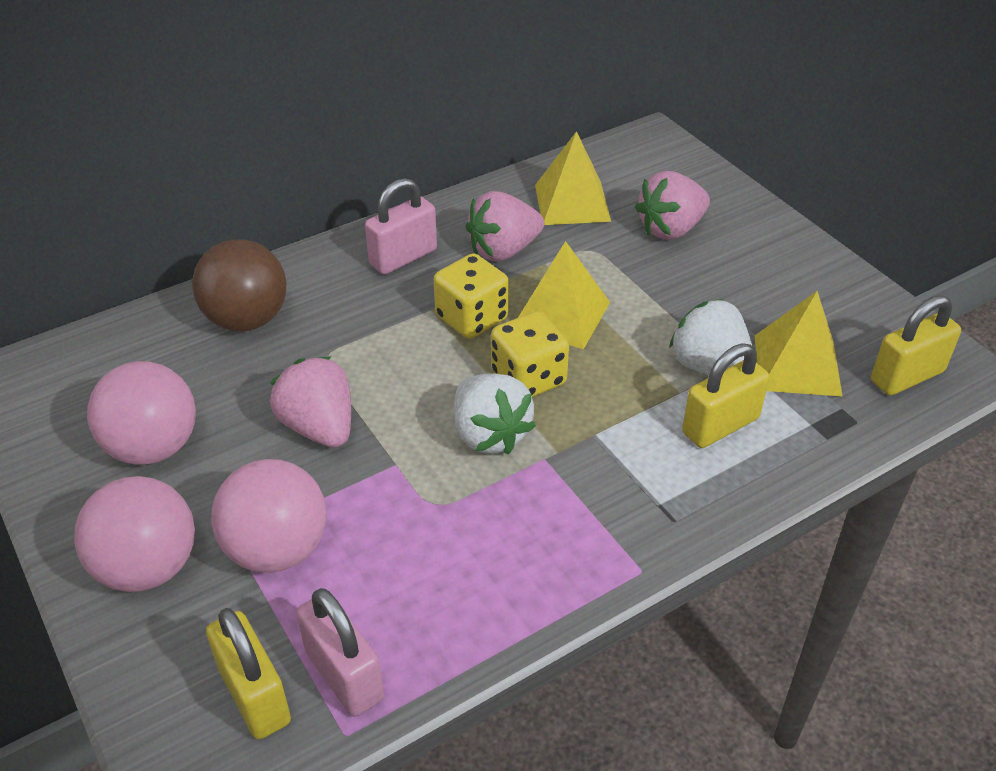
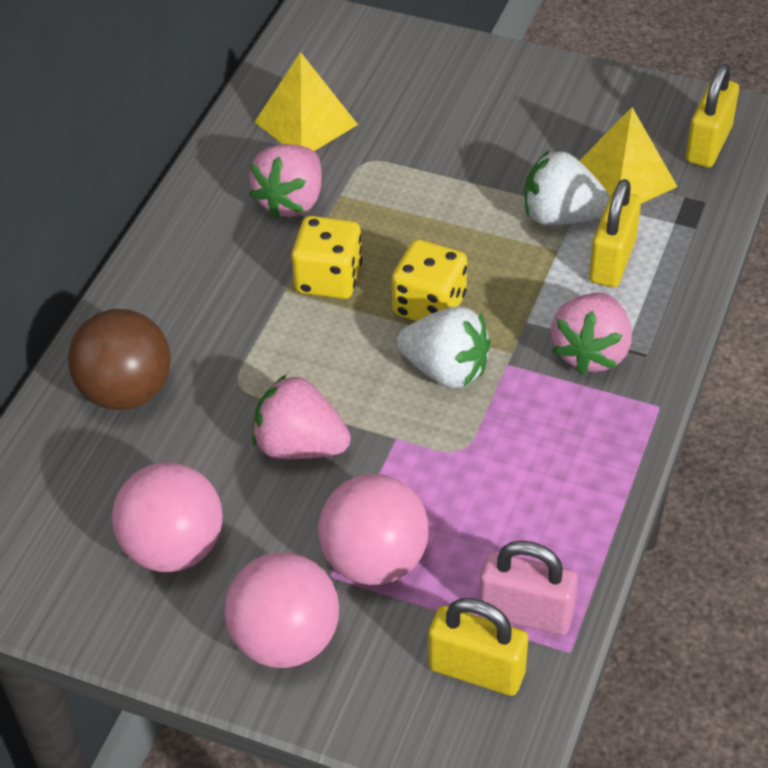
camera: 35 degrees left, 5 degrees up
pink padlock [365,178,437,275] -> none
yellow pyramid [518,241,610,349] -> none
pink strawberry [635,171,710,240] -> pink strawberry moved to [551,293,632,375]

